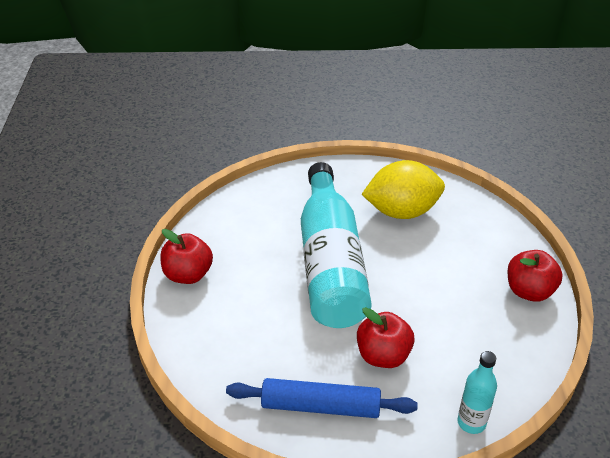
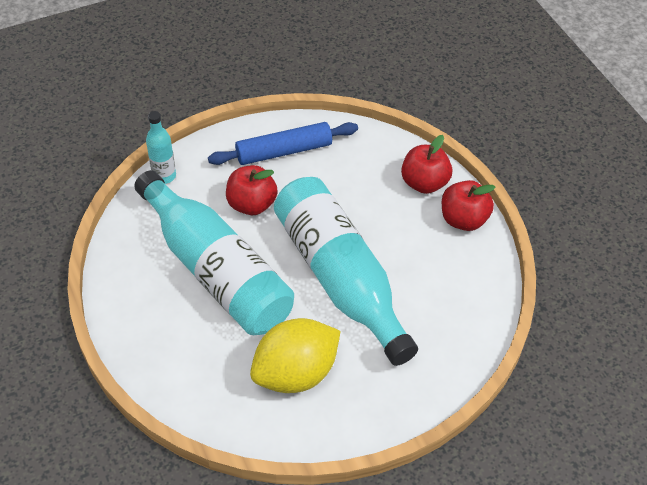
camera: 155 degrees right, 10 degrees up
red apple [507,250,563,302] -> red apple moved to [401,135,452,194]
none -> turquoise bottle [134,170,294,335]

